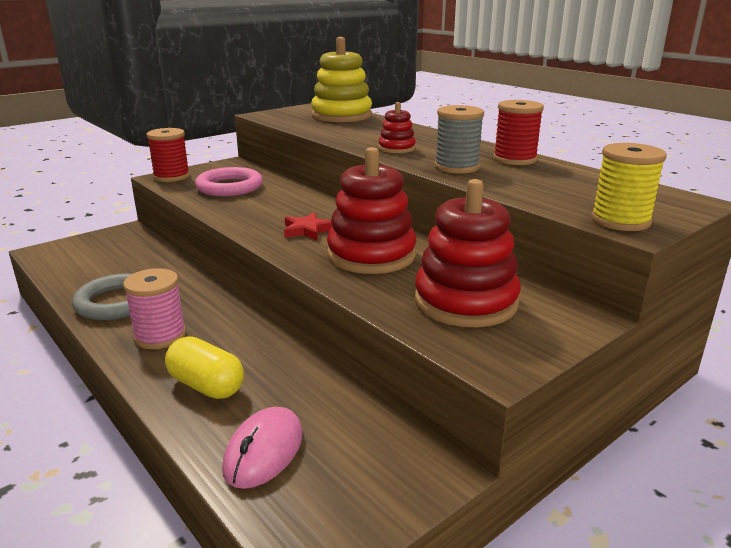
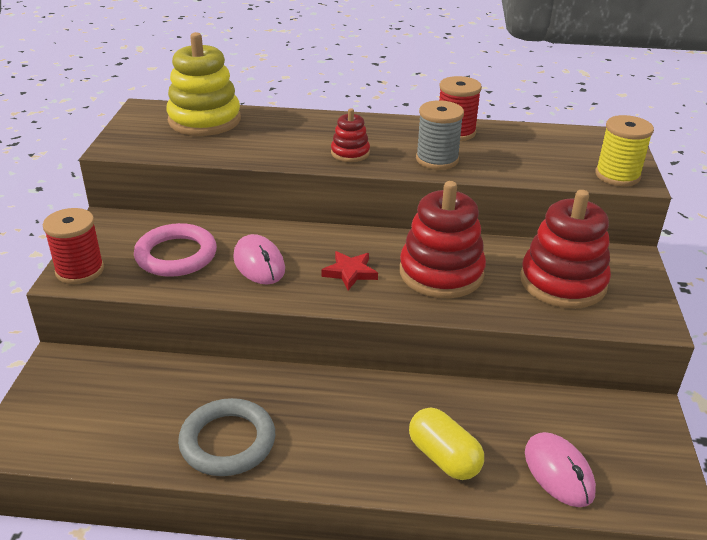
camera: 45 degrees left, 10 degrees up
pink spool [123,268,186,349] -> none
yellow capsule [165,337,244,399] -> yellow capsule turned 60 degrees clockwise [409,408,484,480]
none -> pink mouse [233,234,285,284]

